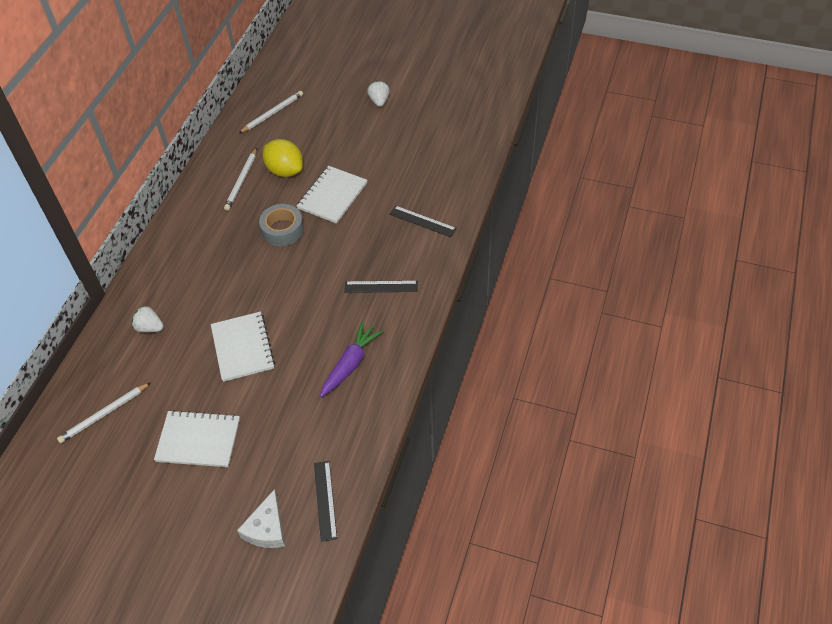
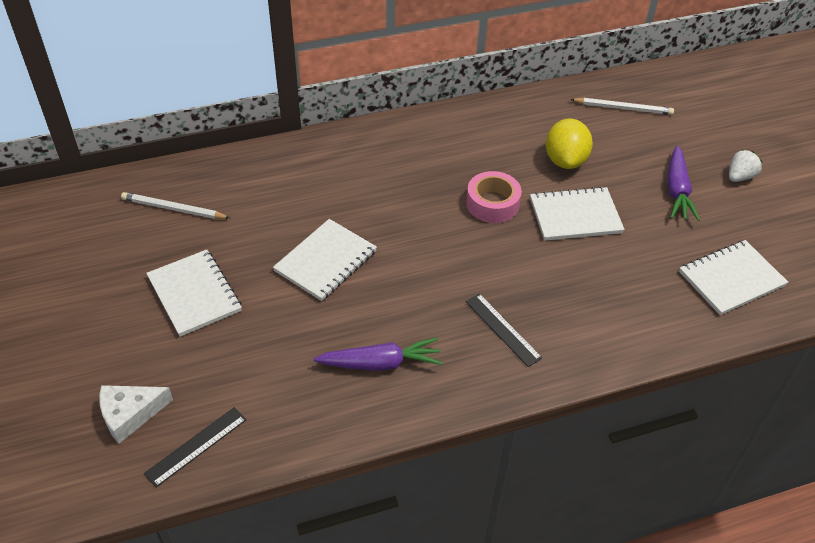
camera: 50 degrees right, 5 degrees down
white strawberry [132,306,164,333] -> none
white pencil [224,148,257,211] -> none
grey tape [259,204,304,246] -> pink tape [466,171,522,223]
black ruler [390,205,457,237] -> none
none -> purple carrot [667,146,700,221]
none -> white notebook [679,240,788,315]

